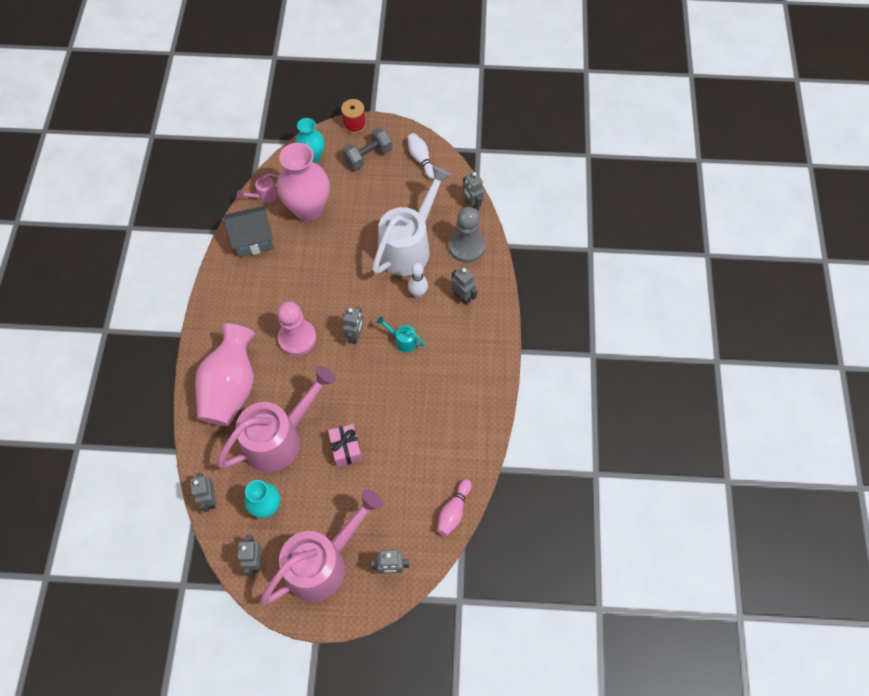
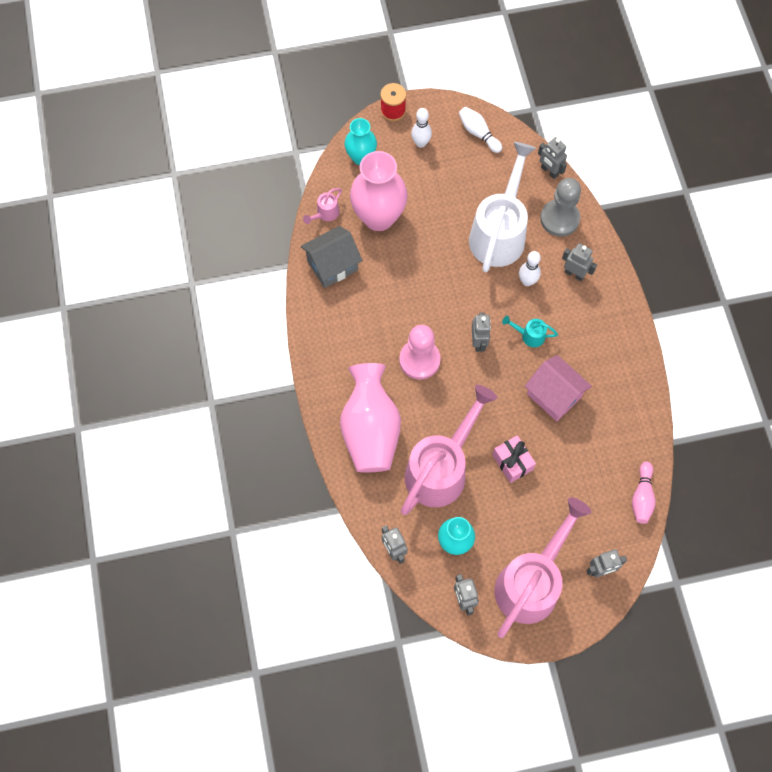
camera: 15 degrees left, 5 degrees up
grey dumbbell [342,127,393,170] -> white bowling pin [411,108,432,148]
none -> pink house [525,355,592,421]

